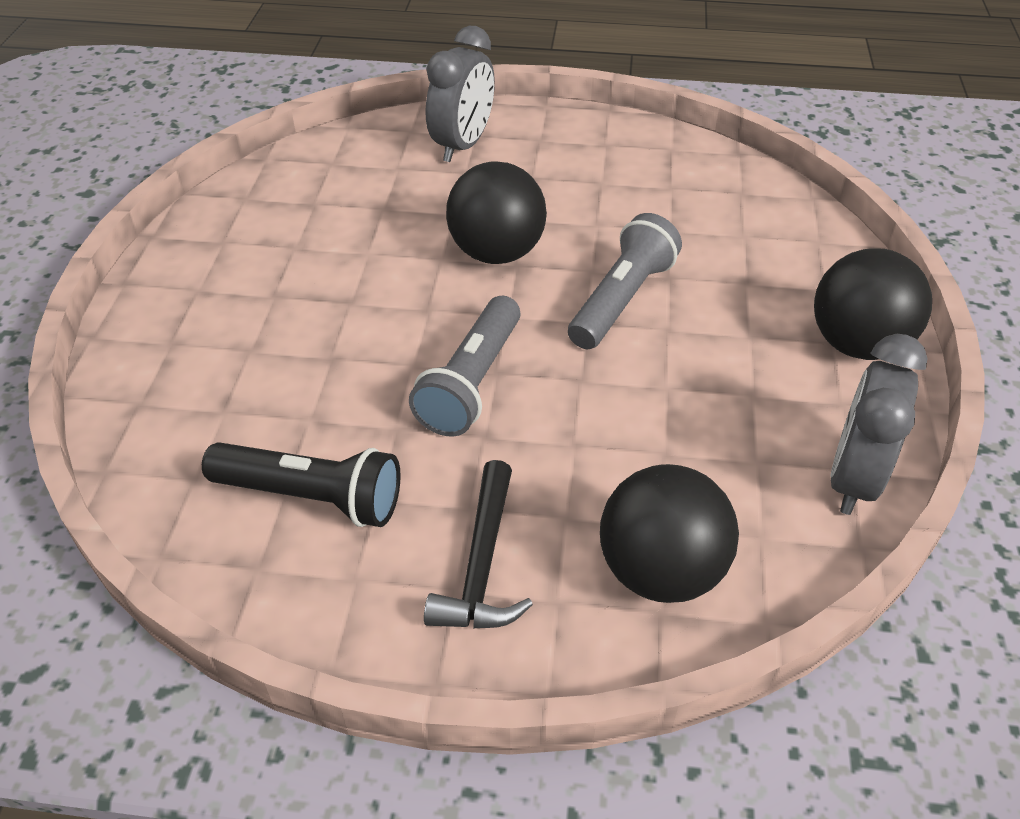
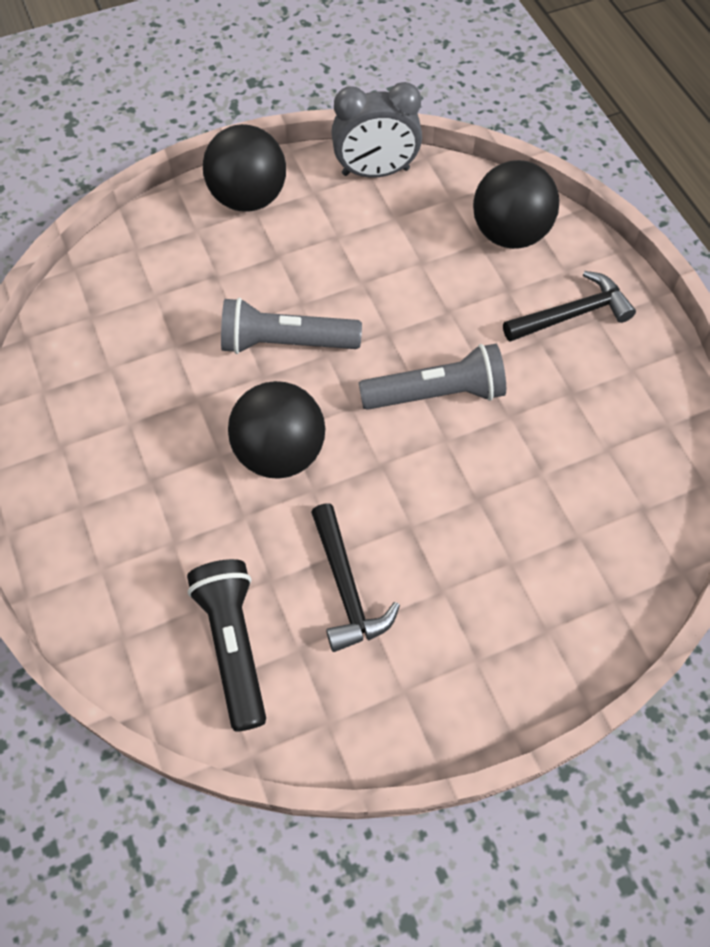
camera: 120 degrees left, 15 degrees up
black flashlight [202,442,401,527] -> black flashlight moved to [187,559,266,732]
grey clock [426,26,495,162] -> none
none -> black hammer [311,503,400,652]

